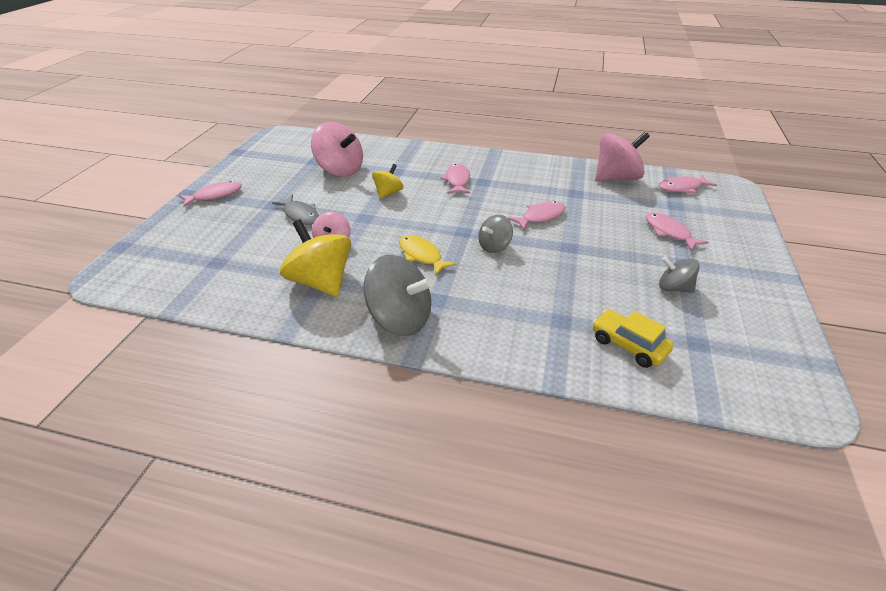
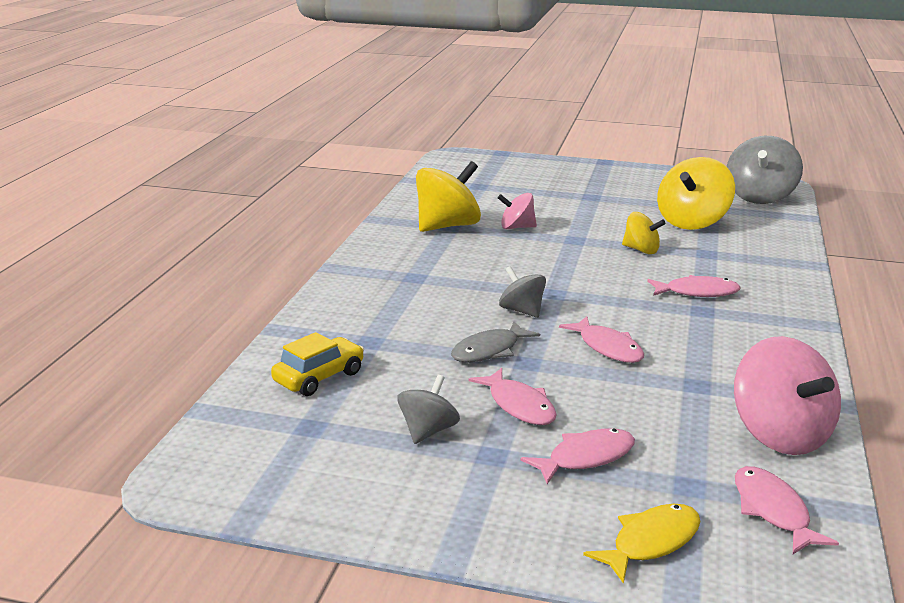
camera: 90 degrees right, 15 degrees down
pink fish [179,181,242,207] -> pink fish moved to [469,368,557,425]
grey fish [272,195,319,225] -> grey fish moved to [451,321,540,362]
pink spinning top [311,122,363,177] -> yellow spinning top [657,157,735,230]
grey spinning top [363,255,434,336] -> grey spinning top moved to [727,136,803,204]
yellow fish [399,235,457,275] -> yellow fish moved to [583,504,700,584]

